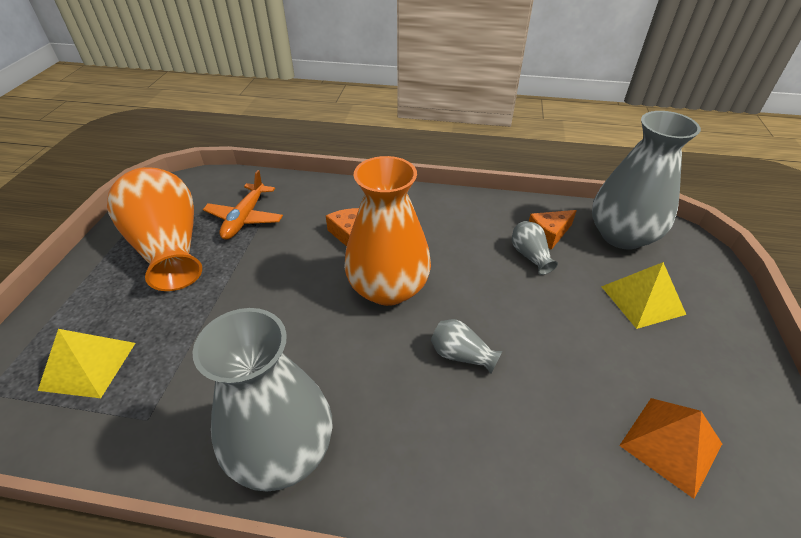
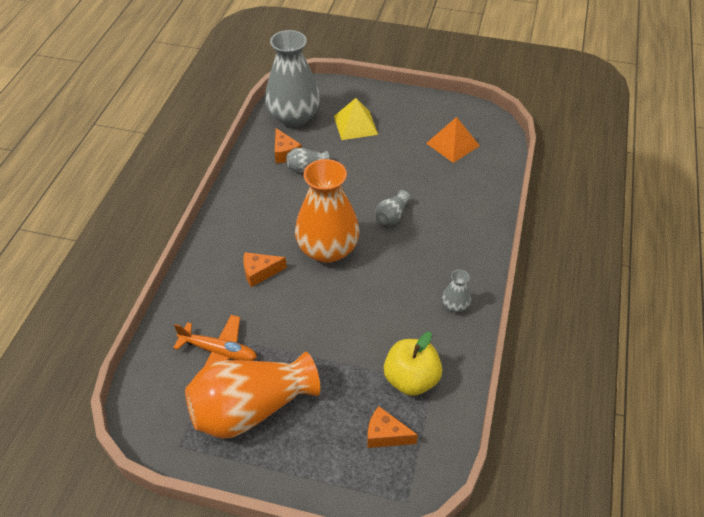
camera: 85 degrees left, 5 degrees up
yellow pyramid [38,329,135,398] -> orange cheese [367,406,418,448]
grey vase [193,308,332,492] -> grey vase [442,270,471,312], size x0.42
none -> yellow apple [384,332,442,396]

